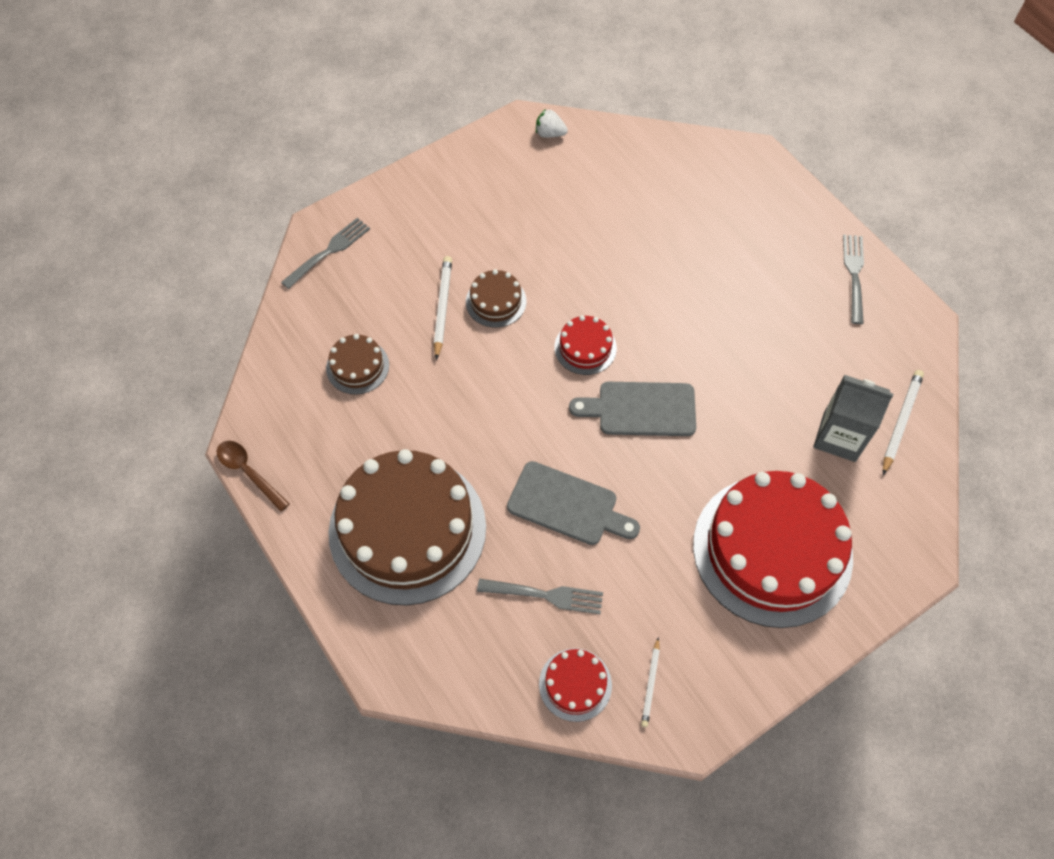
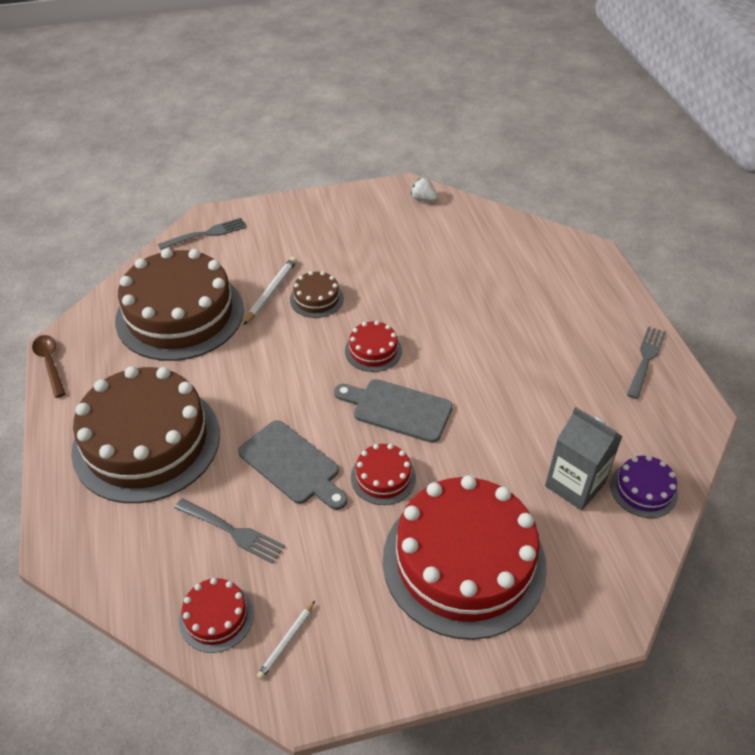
camera: 20 degrees right, 15 degrees down
brown cake [326,334,389,394] -> brown cake [115,248,244,361], size x2.31
white pencil [883,370,924,475] -> purple cake [610,455,678,518]
none -> red cake [351,444,416,505]

